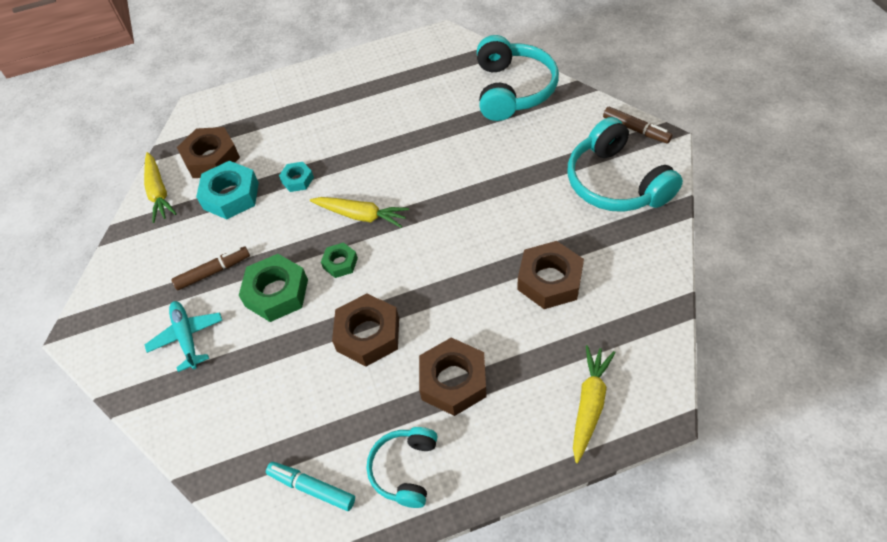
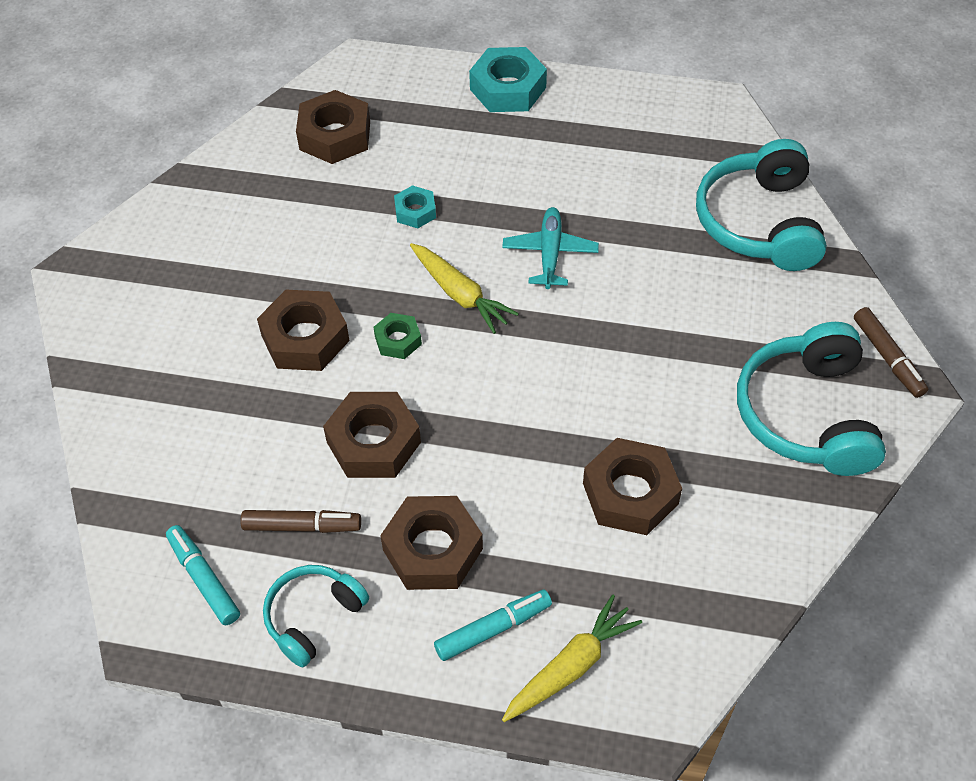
camera: 25 degrees right, 0 degrees up
yellow carrot [144,152,177,223] -> none
turquoise plane [145,301,222,372] -> turquoise plane moved to [502,207,599,289]
brown marker [171,247,250,290] -> brown marker moved to [240,510,361,533]
turquoise nut [196,161,259,219] -> turquoise nut moved to [469,47,547,112]
green nut [238,254,308,322] -> brown nut [257,290,350,371]
turquoise headphones [477,35,559,121] -> turquoise headphones turned 150 degrees clockwise [696,139,827,271]
none -> turquoise marker [434,589,552,661]

